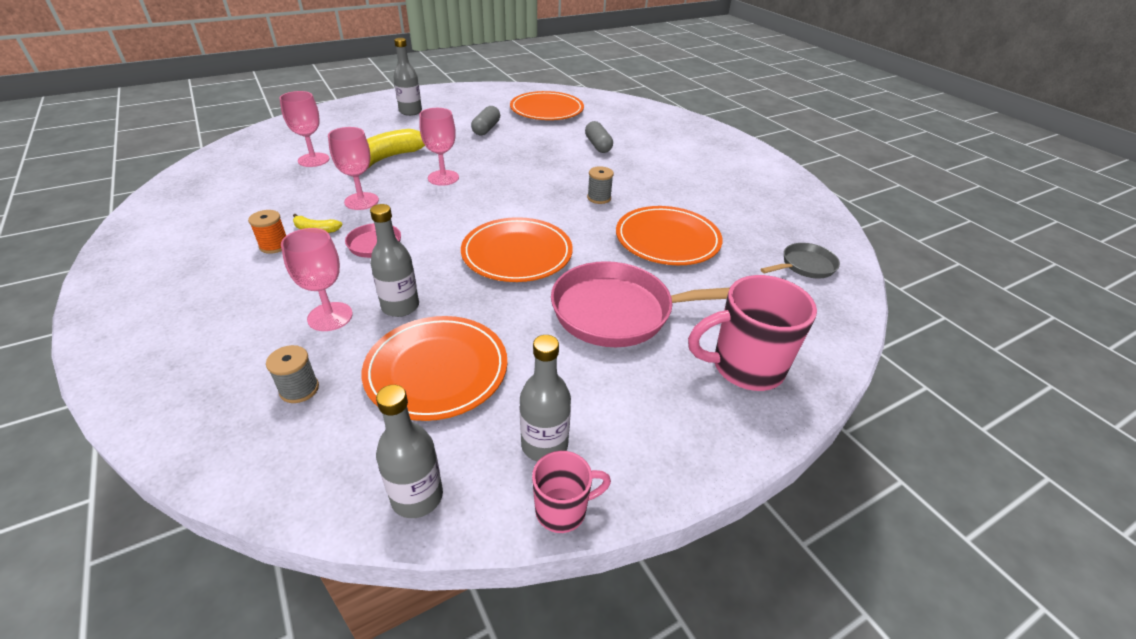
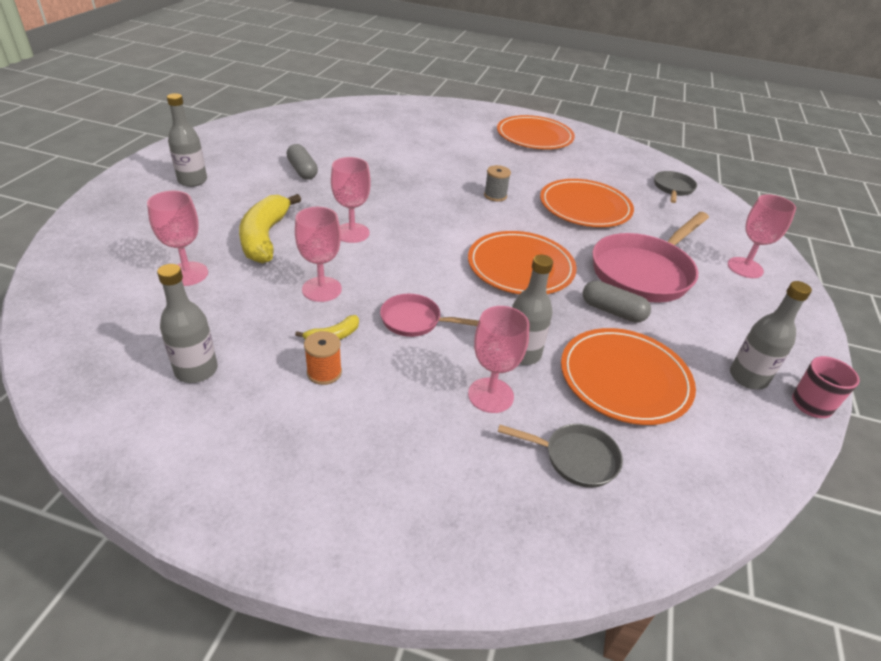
camera: 45 degrees left, 0 degrees up
grey spool [266,345,319,403] -> grey pan [498,424,623,488]
grey bottle [376,385,443,518] -> grey bottle moved to [157,264,218,383]
orange plate [510,91,584,120] -> orange plate moved to [497,115,575,149]
grey capsule [585,121,613,153] -> grey capsule moved to [583,280,651,323]
pink mug [688,275,817,391] -> pink goblet [728,194,796,278]

